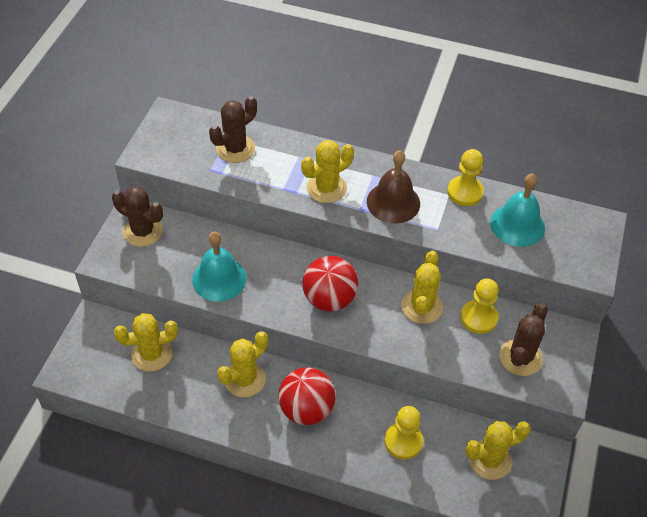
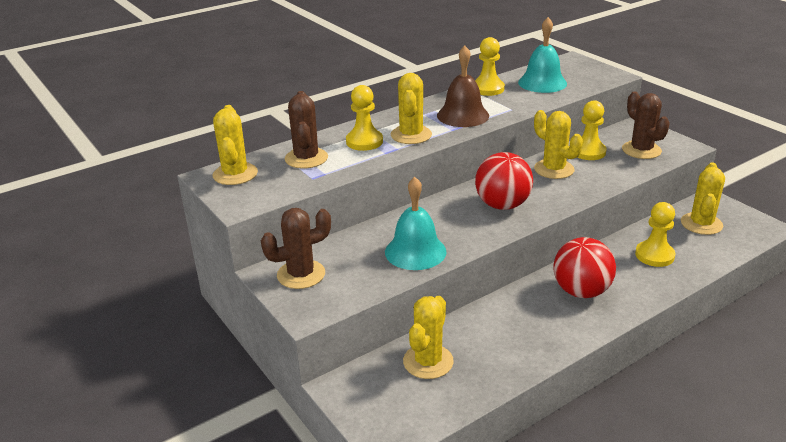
camera: 50 degrees left, 20 degrees down
yellow cactus [217,331,268,397] -> yellow cactus moved to [213,105,258,185]
none -> yellow pawn [346,85,383,151]

